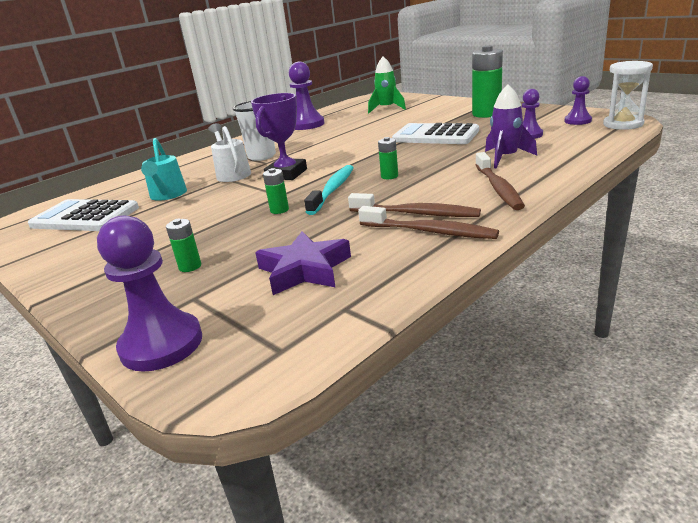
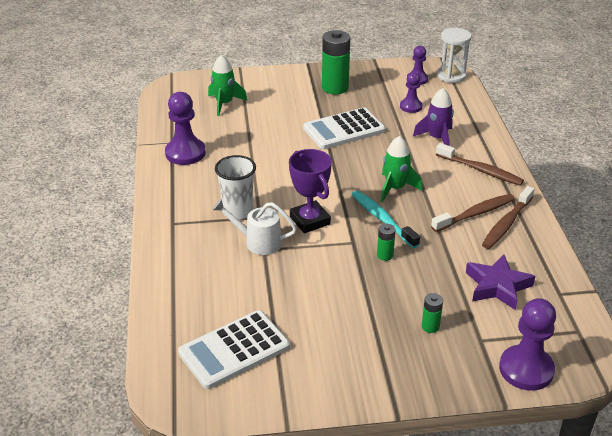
camera: 55 degrees left, 10 degrees up
turquoise watering can [141,138,187,201] -> none
brown toothbrush [358,206,499,239] -> brown toothbrush turned 150 degrees clockwise [482,186,534,249]
green battery [378,137,398,179] -> green rocket [381,136,422,202]

